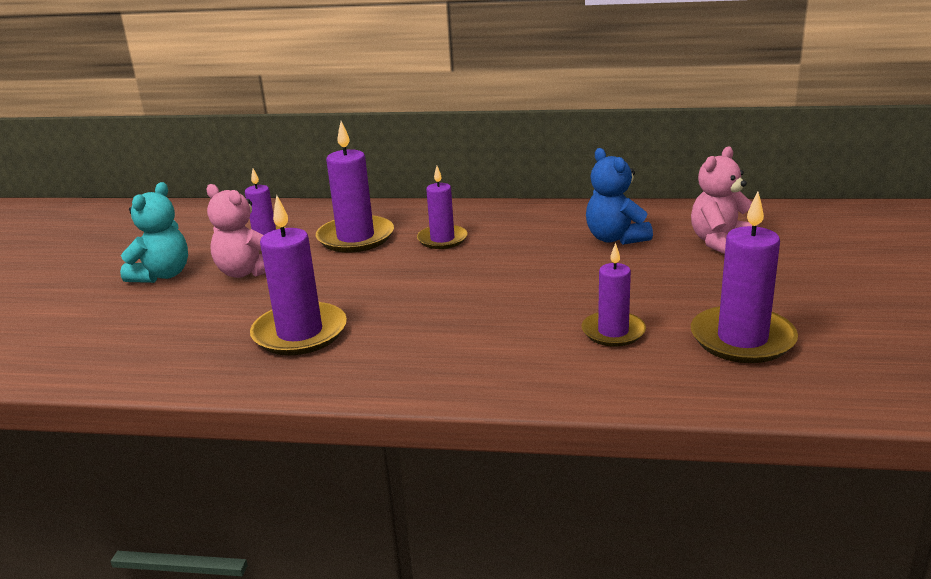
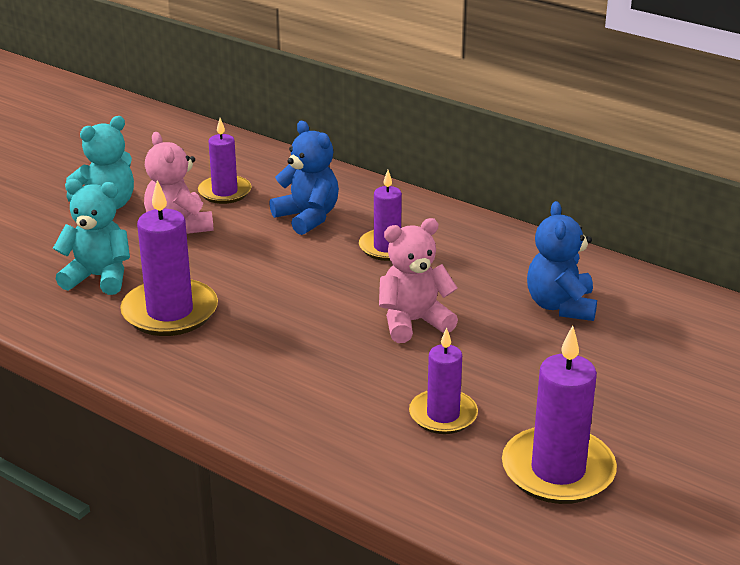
camera: 25 degrees right, 5 degrees up
purple candle [316,121,394,253] -> blue teddy bear [269,121,339,235]
pink teddy bear [691,147,758,254] -> pink teddy bear moved to [379,218,458,343]
none -> turquoise teddy bear [53,179,130,295]

